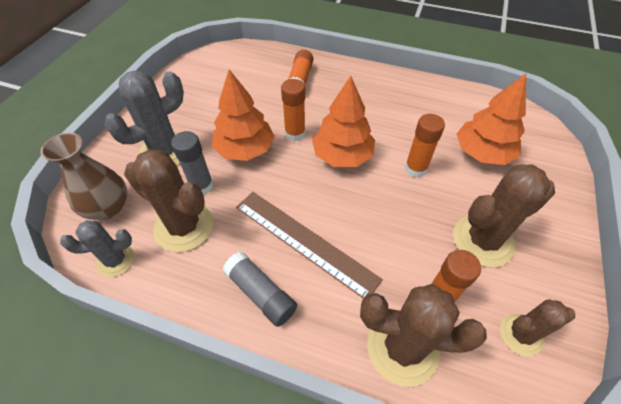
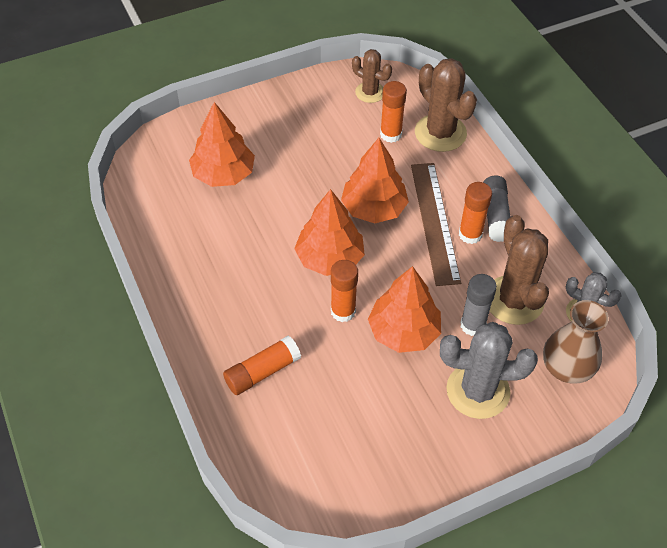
camera: 135 degrees left, 0 degrees up
orange glue stick [405,114,445,177] -> orange glue stick moved to [459,182,492,244]
brown cactus [453,164,555,267] -> none
none -> orange tree [341,138,409,223]

